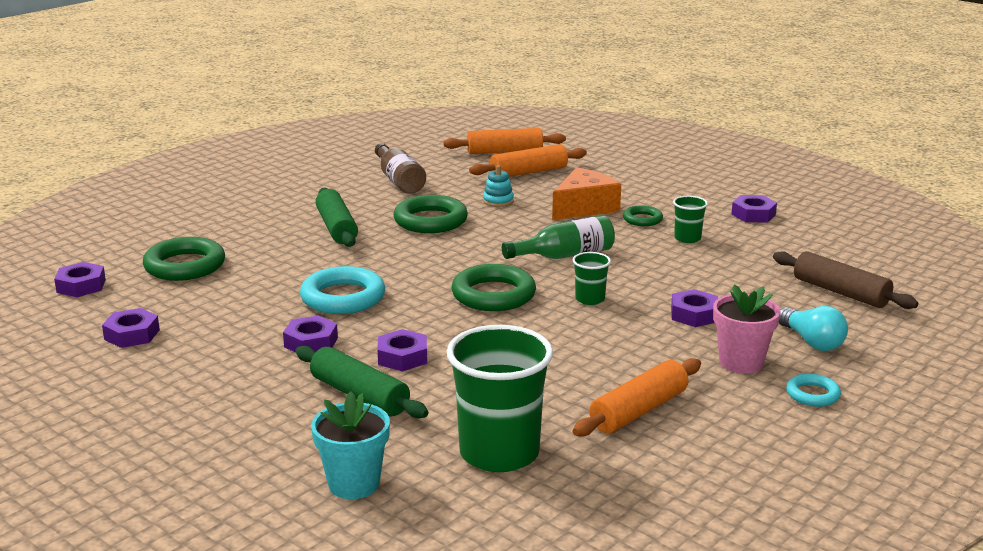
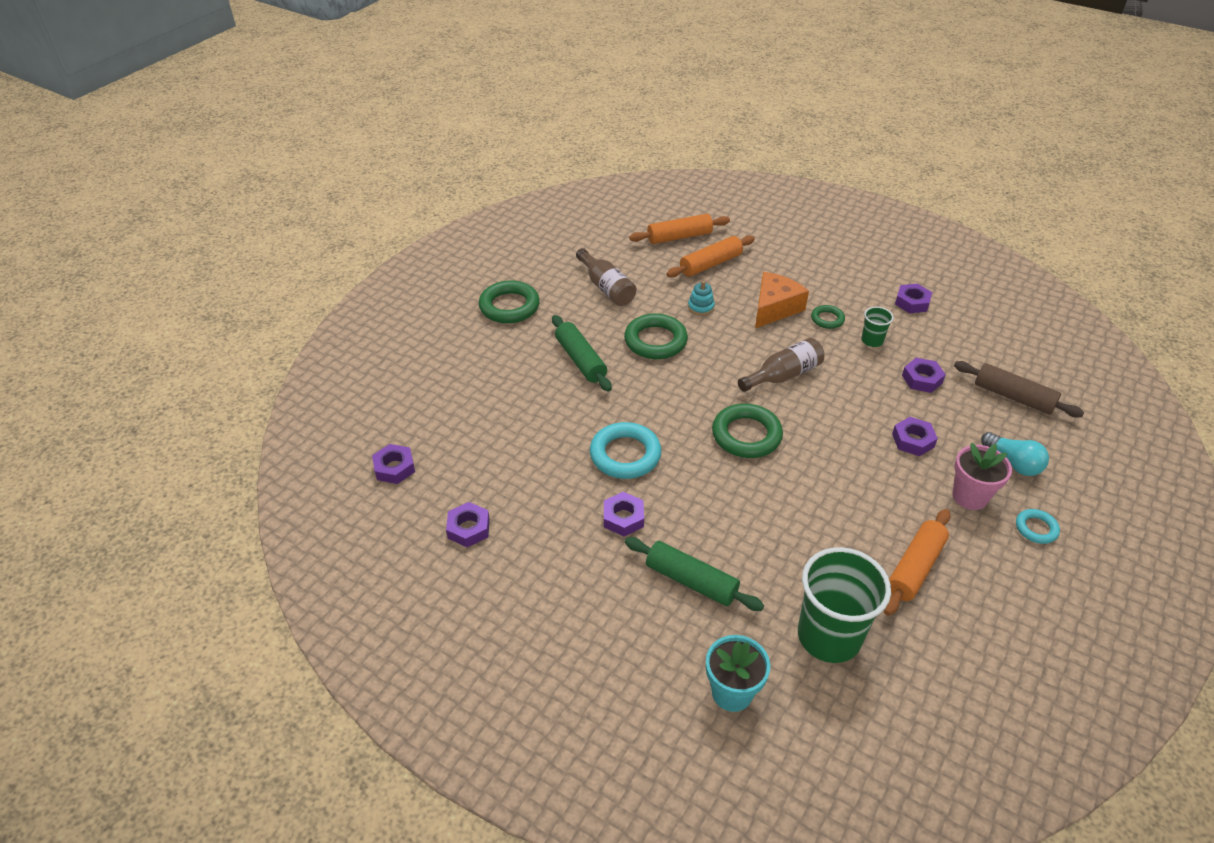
camera: 10 degrees left, 20 degrees up
green ring [143,237,225,281] -> green ring moved to [479,280,540,323]
purple nut [378,329,427,371] -> purple nut moved to [902,358,946,393]
green bottle [502,215,615,259] -> brown bottle [738,338,824,392]
green cup [573,252,611,305] -> none

